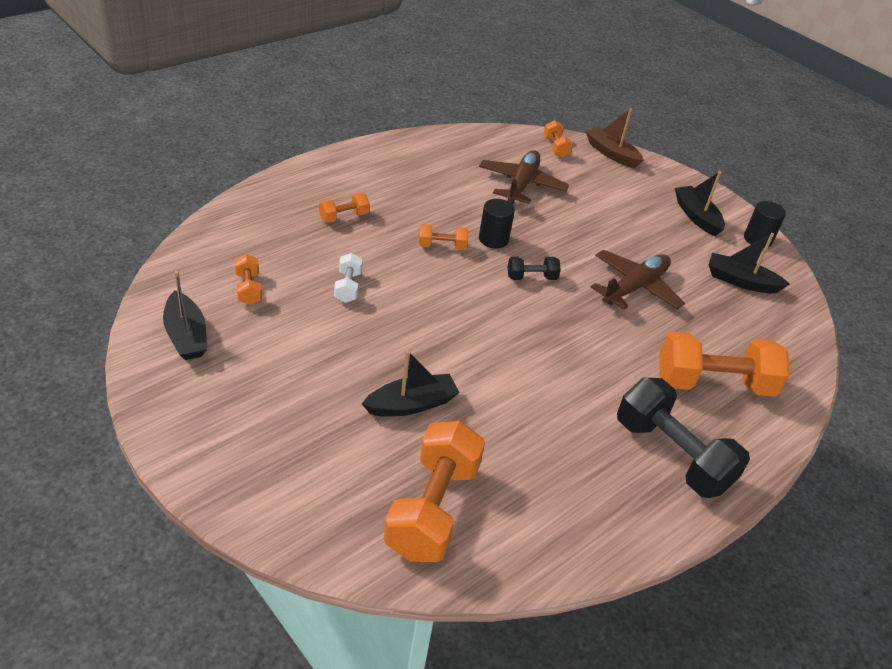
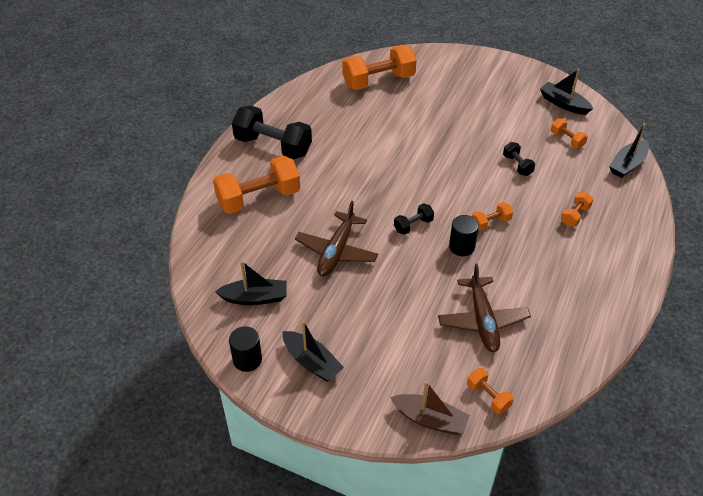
camera: 160 degrees right, 5 degrees up
white dumbbell [334,253,363,303] -> black dumbbell [503,142,535,176]
black boat [362,350,460,417] -> black boat moved to [609,123,649,178]
orange dumbbell [384,421,485,562] -> orange dumbbell turned 75 degrees clockwise [342,45,417,90]

